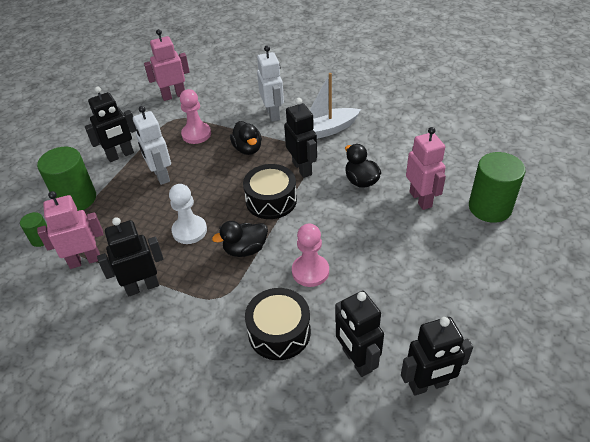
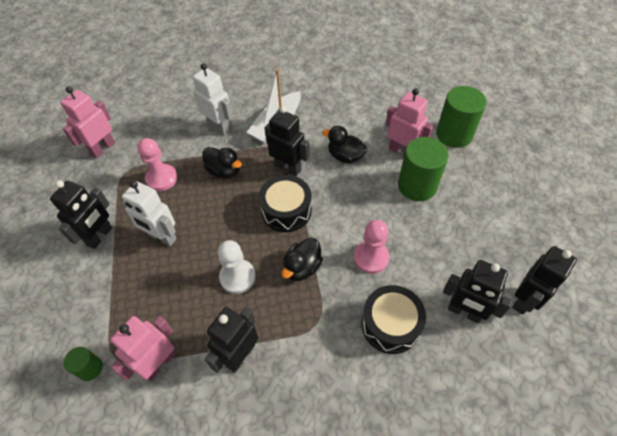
camera: 35 degrees left, 10 degrees up
green cylinder [37,147,96,211] -> green cylinder moved to [398,137,449,201]

